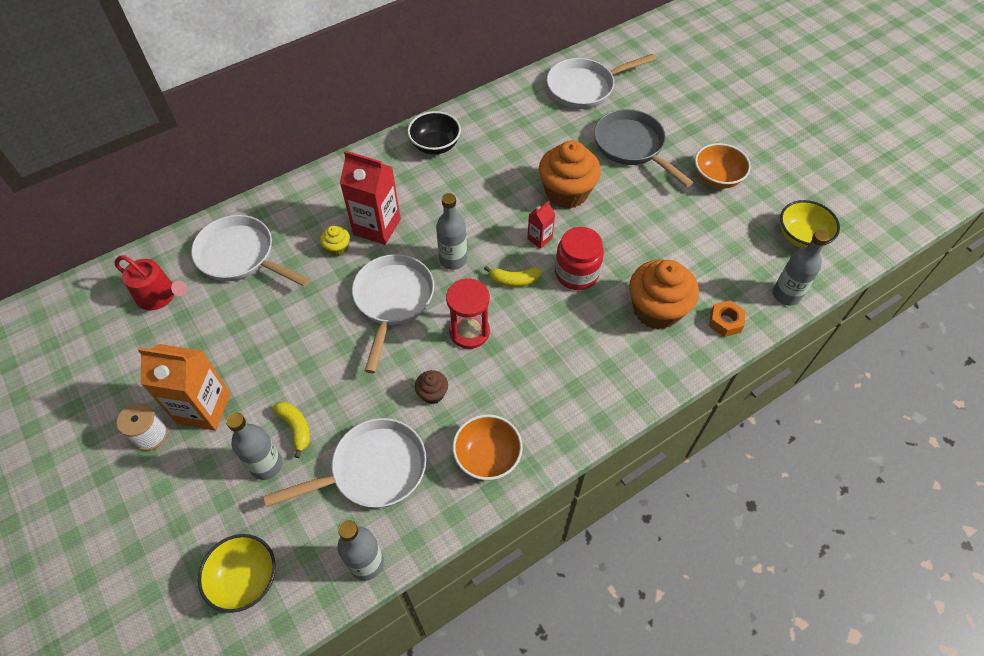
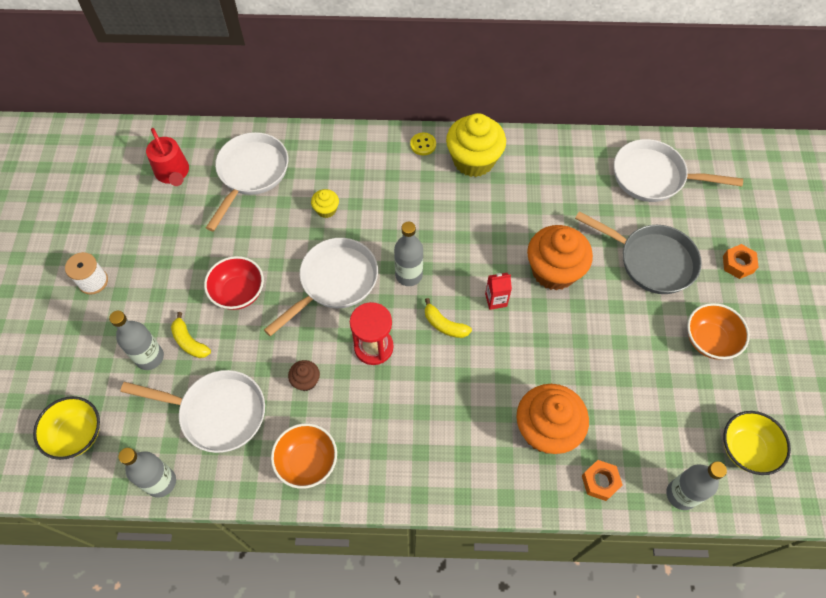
camera: 35 degrees right, 5 degrees up
orange carton [138,344,231,431] -> none
white pan [191,215,310,287] -> white pan turned 45 degrees clockwise [206,132,288,231]
yellow banana [272,402,310,458] -> yellow banana turned 135 degrees clockwise [171,312,211,358]
red carton [340,151,401,245] -> none
black bowl [408,111,461,155] -> yellow cupcake [446,113,506,177]
red jar [555,227,604,290] -> none
grey pan [594,109,693,187] -> grey pan turned 120 degrees clockwise [575,211,702,294]
none -> red bowl [204,256,264,310]
none -> yellow button [410,132,436,155]
none -> orange nut [723,244,759,279]

